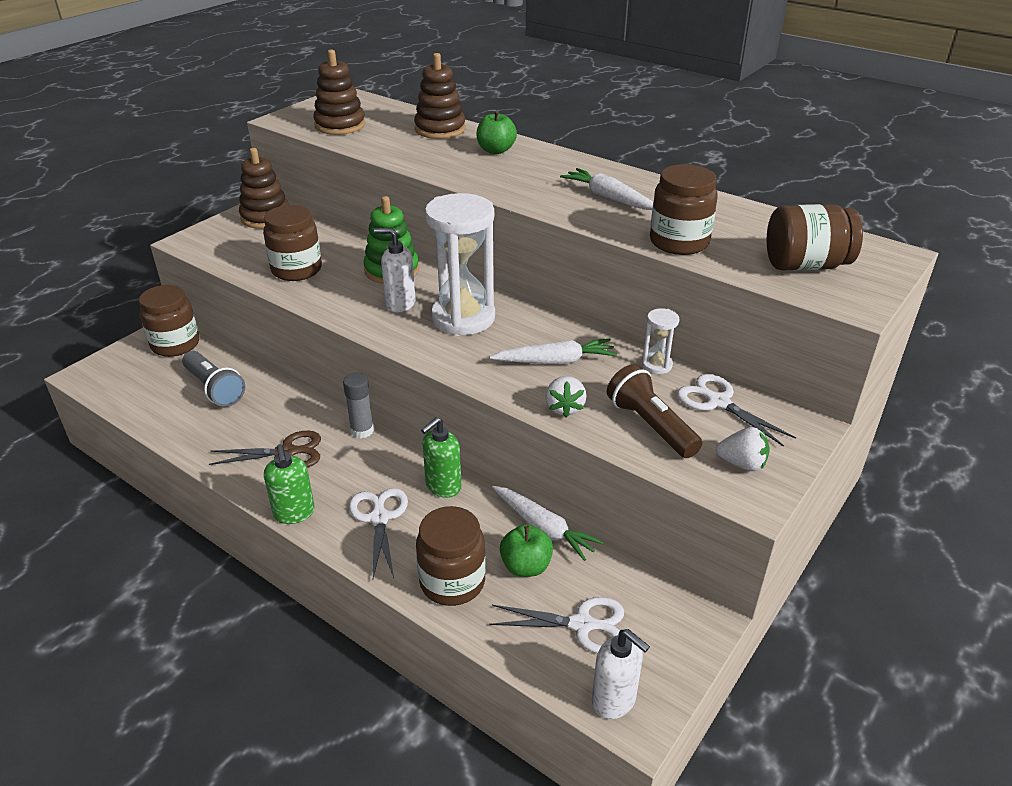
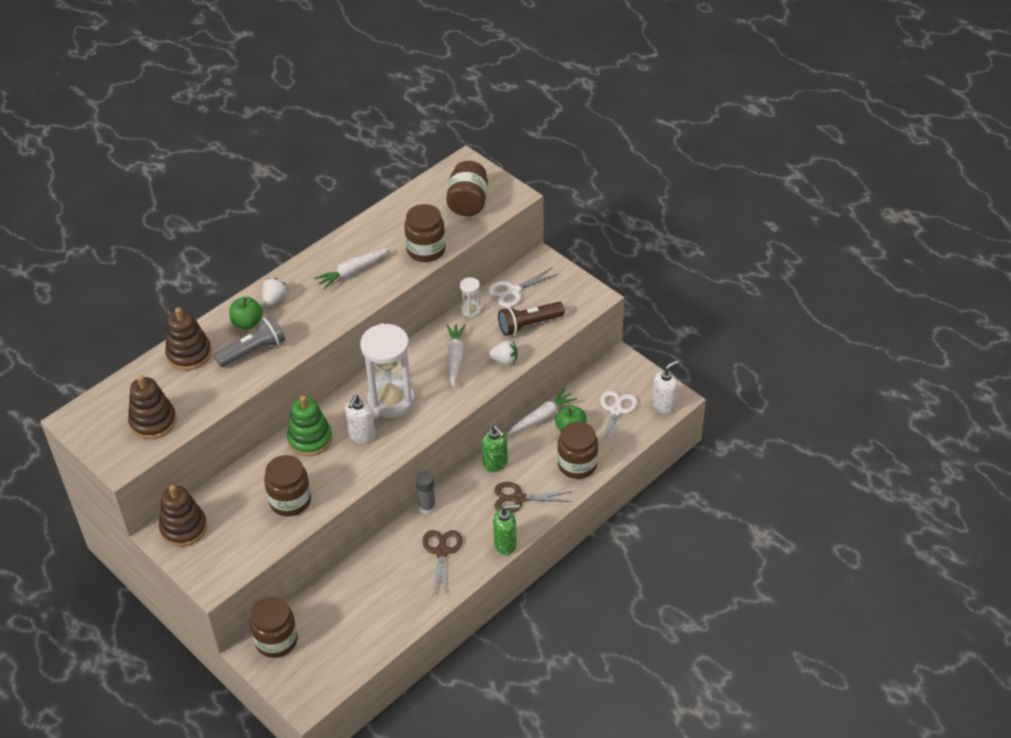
camera: 80 degrees left, 10 degrees up
grey flashlight [182,351,245,407] -> grey flashlight moved to [214,315,285,367]
white scissors [349,488,408,578] -> brown scissors [494,482,573,513]
white strawberry [716,427,770,471] -> white strawberry moved to [262,278,289,307]

